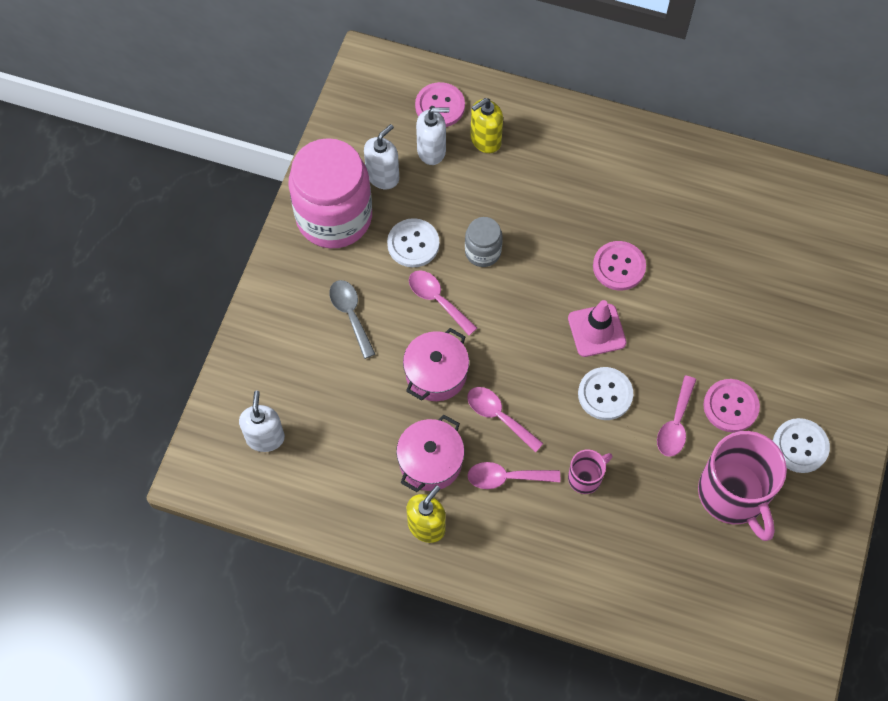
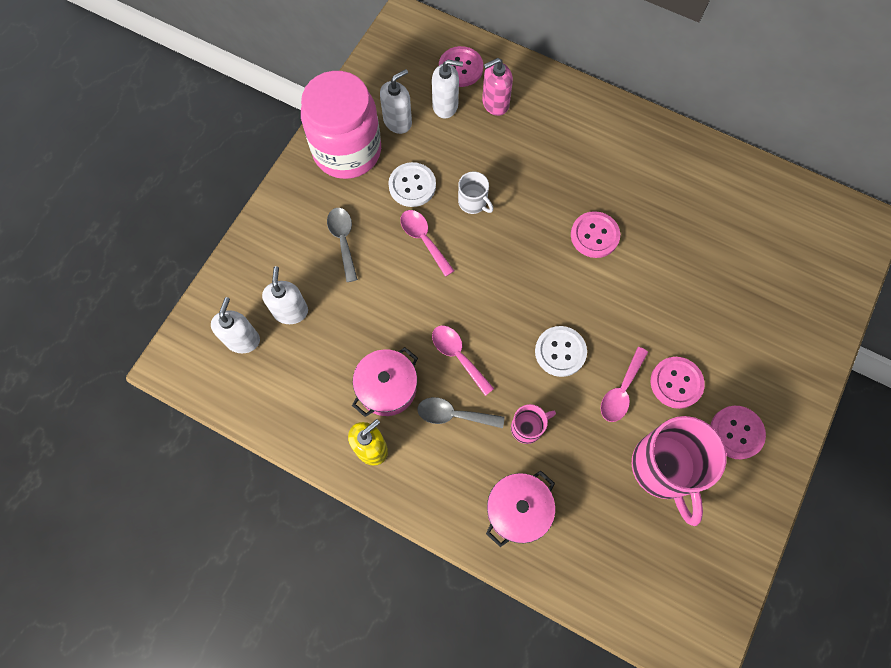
camera: 10 degrees right, 5 degrees up
pink pot [403,328,469,401] -> pink pot moved to [486,470,555,547]
grey jar [465,217,503,267] -> white mug [458,172,493,214]
pink spoon [467,462,560,489] -> grey spoon [417,397,505,428]
yellow soap dispenser [470,98,503,153] -> pink soap dispenser [482,58,513,116]
pink traffic cone [568,300,627,357] -> none
white button [773,418,830,473] -> pink button [710,406,766,459]
none -> white soap dispenser [262,266,308,324]

